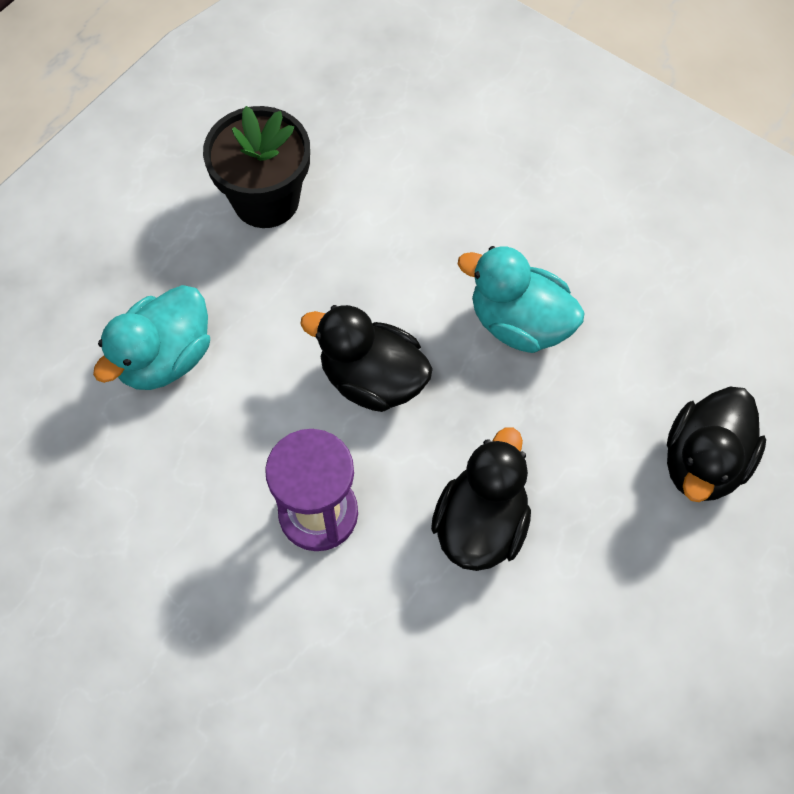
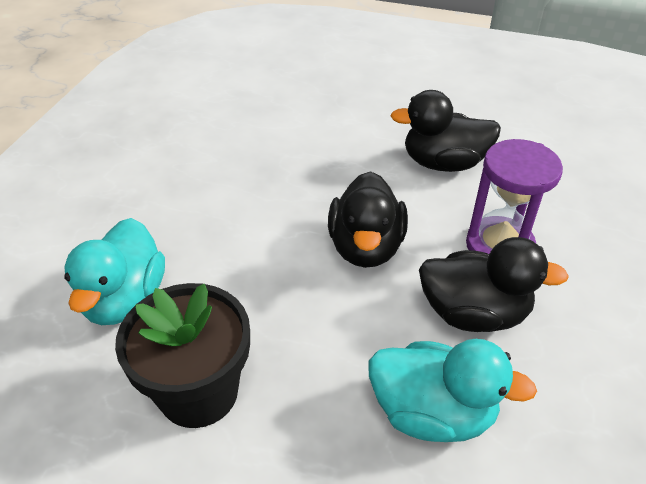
camera: 110 degrees left, 20 degrees down
turquoise duck [458,246,585,353] -> turquoise duck moved to [64,218,165,325]
black duck [667,387,766,502] -> black duck moved to [419,237,569,332]

